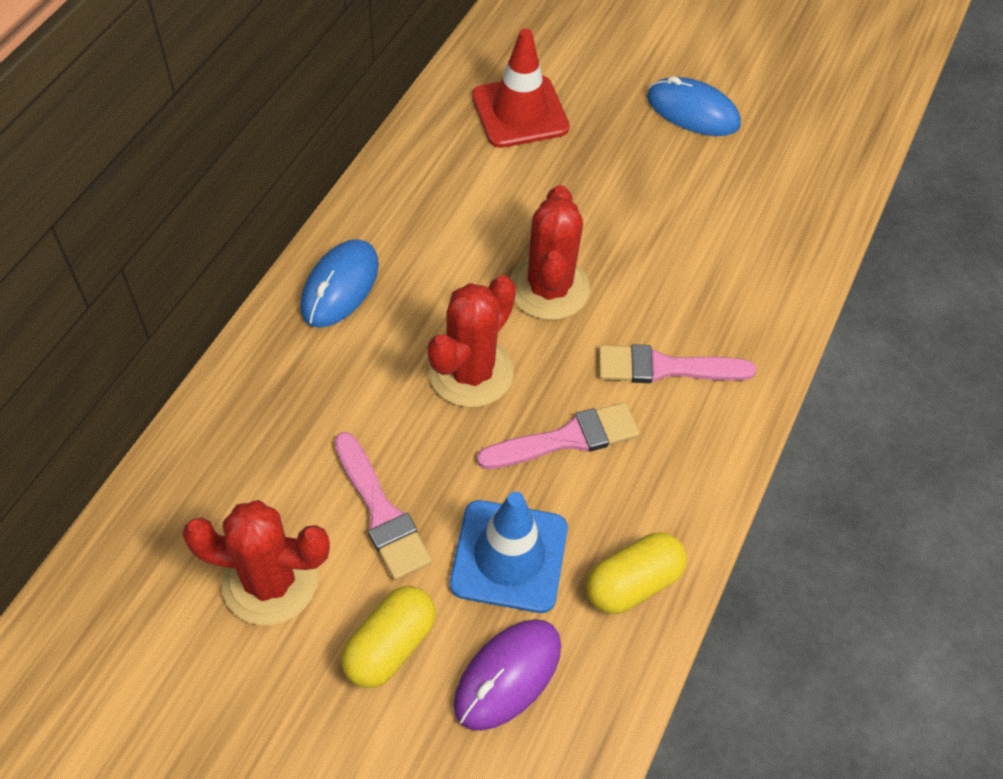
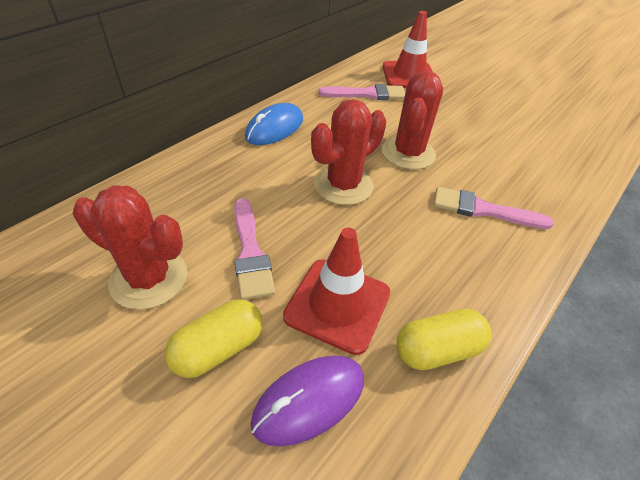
camera: 15 degrees right, 10 degrees down
blue traffic cone [450,492,568,613] -> red traffic cone [283,228,390,355]
pink brush [477,402,639,469] -> pink brush moved to [318,84,405,100]
blue mouse [647,76,741,136] -> none

